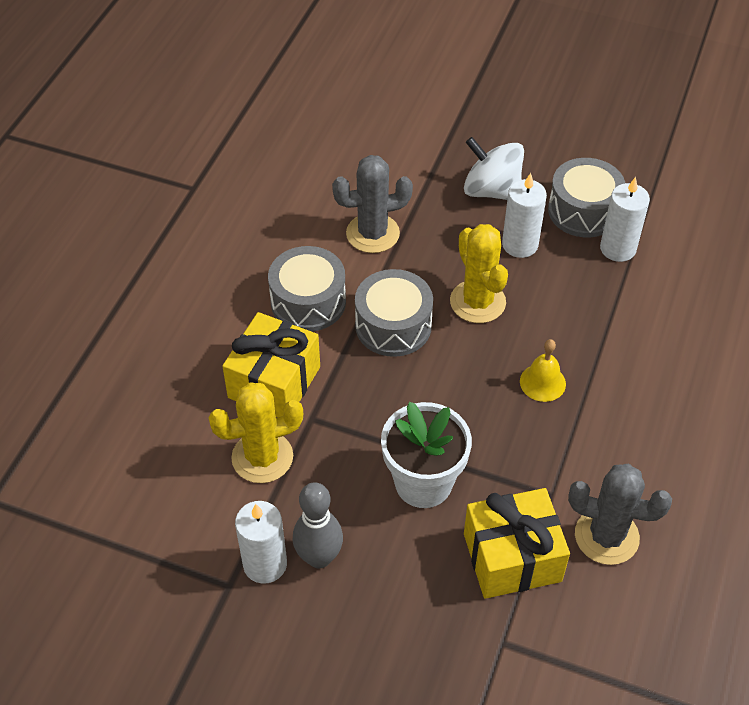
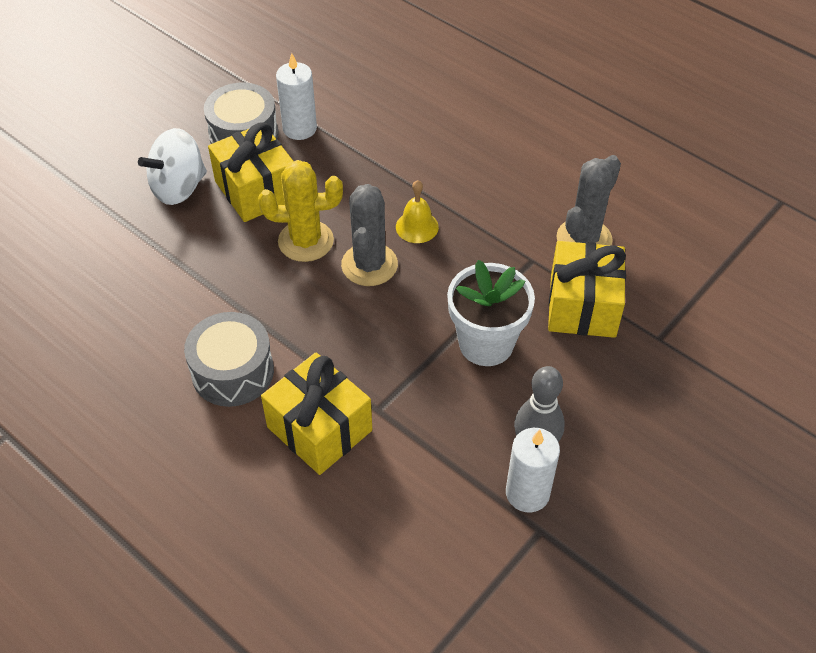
camera: 70 degrees left, 0 degrees up
yellow cactus [209,382,303,483] -> none
grey cactus [332,155,413,253] -> grey cactus moved to [341,184,398,286]
grey drum [355,269,433,357] -> none
white candle [502,173,547,258] -> yellow gift [208,122,294,222]

